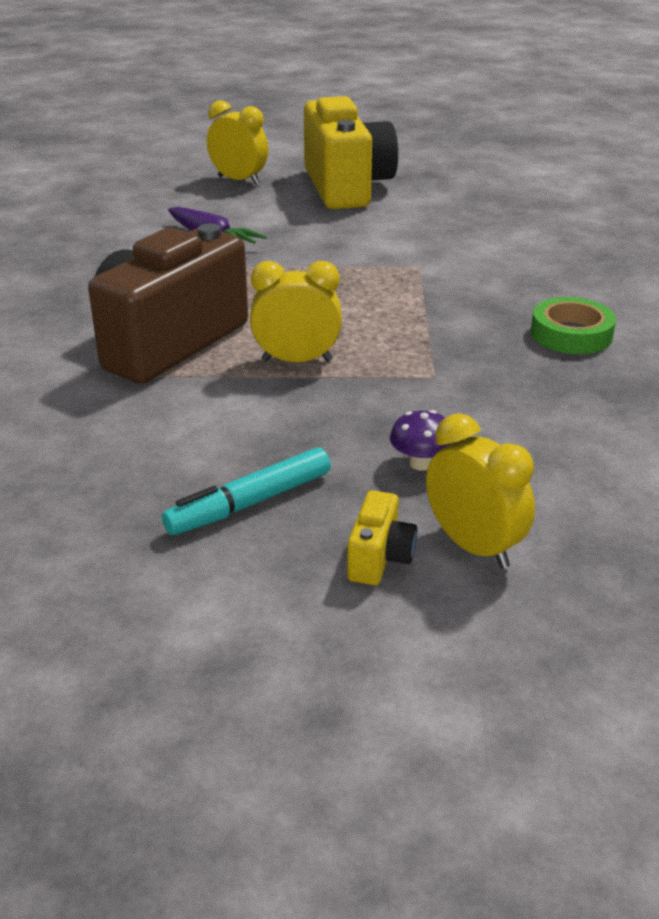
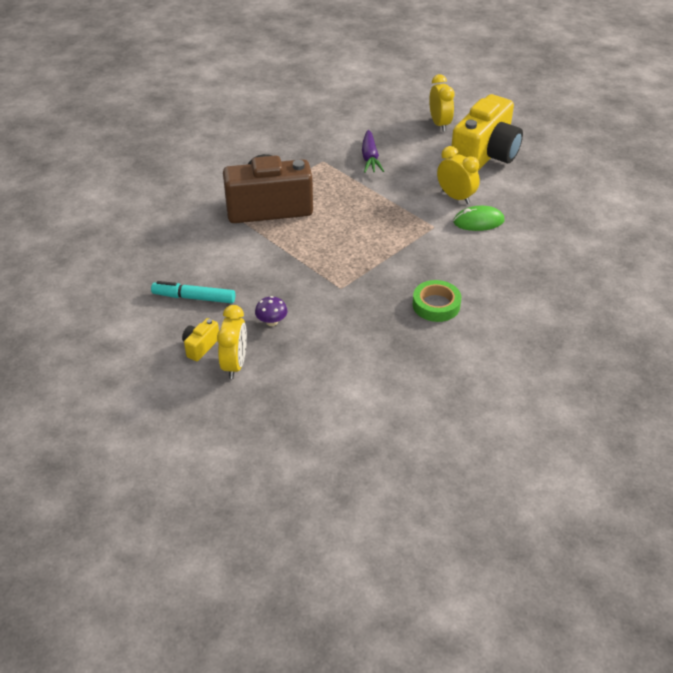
camera: 45 degrees right, 10 degrees up
yellow clock [250,261,342,362] -> yellow clock moved to [437,146,480,204]
yellow camera [347,490,417,585] -> yellow camera turned 150 degrees clockwise [182,318,219,361]
none -> green mouse [453,206,505,231]

